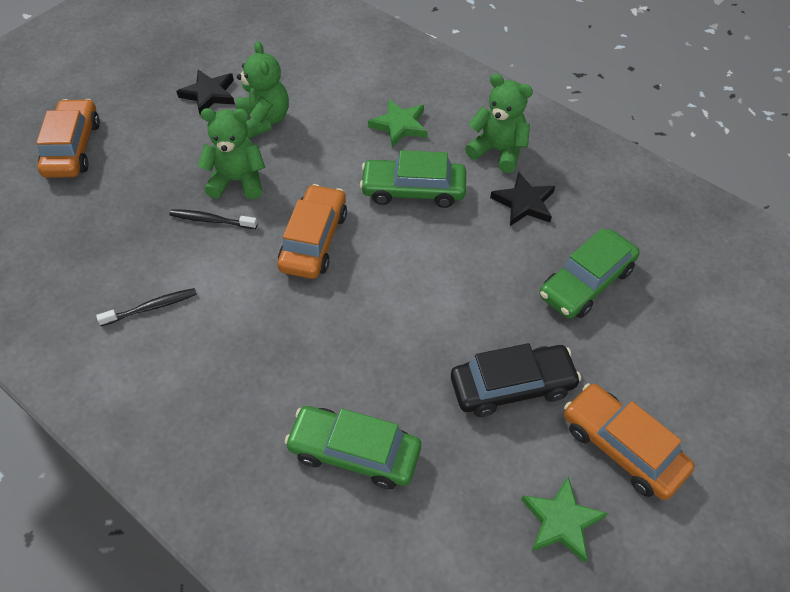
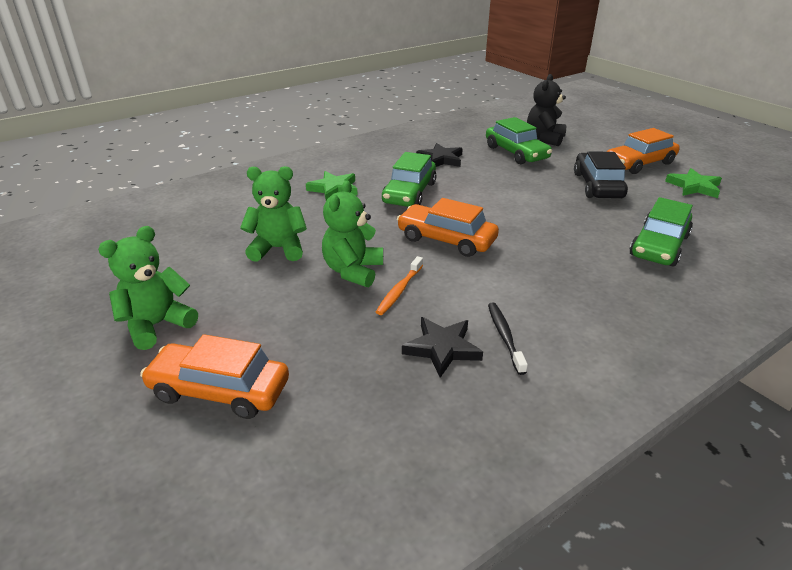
camera: 75 degrees left, 20 degrees down
black toothbrush [169,209,257,229] -> orange toothbrush [376,256,423,315]
black star [176,70,235,115] -> black star moved to [402,317,483,378]
green teddy bear [465,74,533,173] -> green teddy bear moved to [98,226,198,350]
none -> black teddy bear [527,74,566,146]

